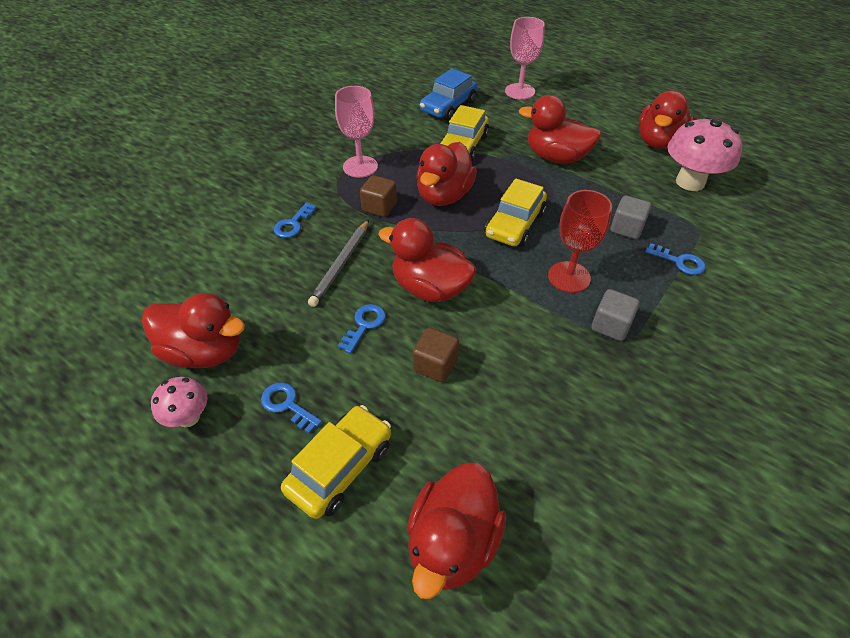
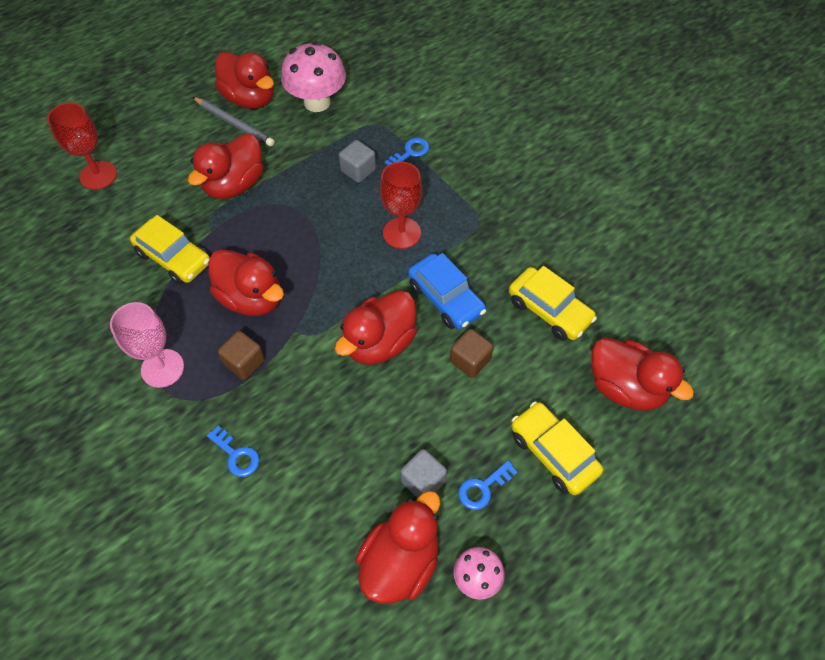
camera: 75 degrees left, 10 degrees up
grey pencil [308,220,369,307] -> grey pencil moved to [192,97,275,147]
blue key [338,304,386,354] -> none
blue car [420,69,477,120] -> blue car moved to [408,253,486,330]
yellow car [485,178,547,247] -> yellow car moved to [509,266,597,341]
pink goblet [505,17,545,100] -> red goblet [47,103,117,190]
grey cube [592,289,640,341] -> grey cube moved to [400,449,447,498]

